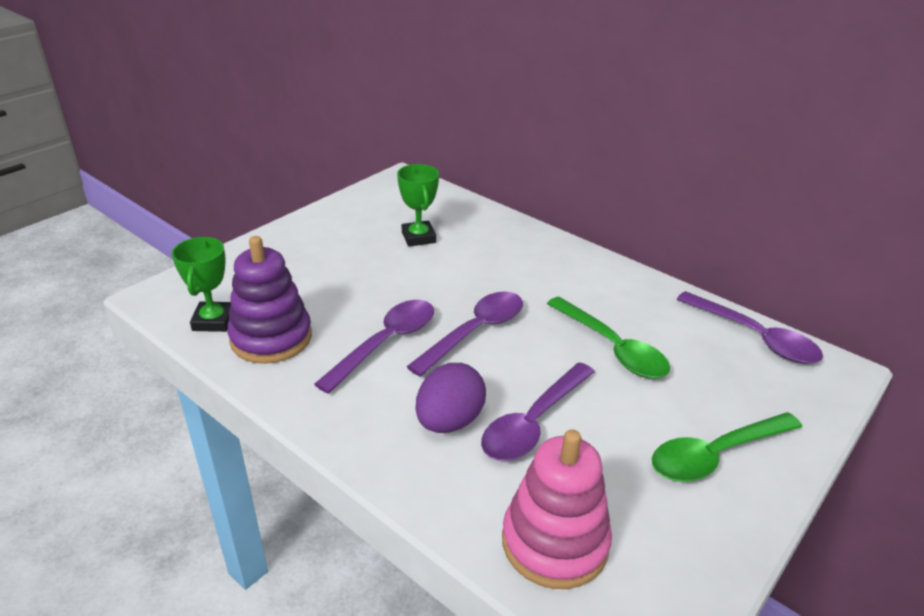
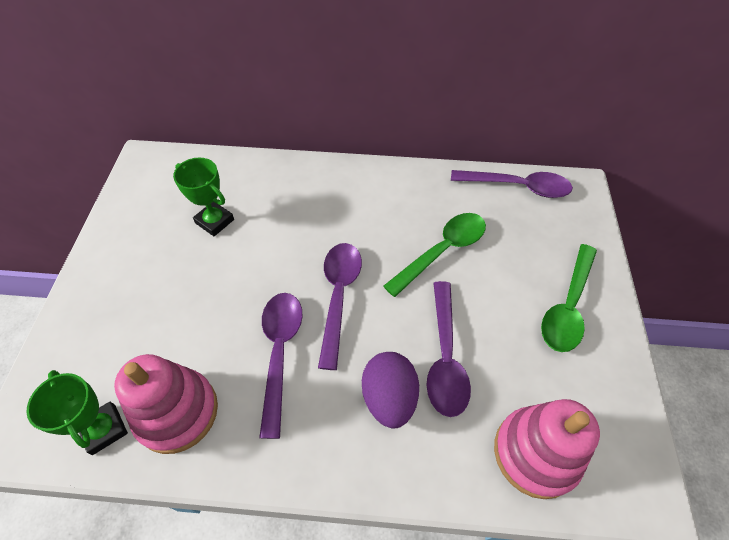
camera: 35 degrees left, 20 degrees up
purple stacking toy [227,236,312,364] -> pink stacking toy [114,354,218,454]
green spoon [547,297,670,378] -> green spoon turned 60 degrees counterclockwise [383,213,486,297]

